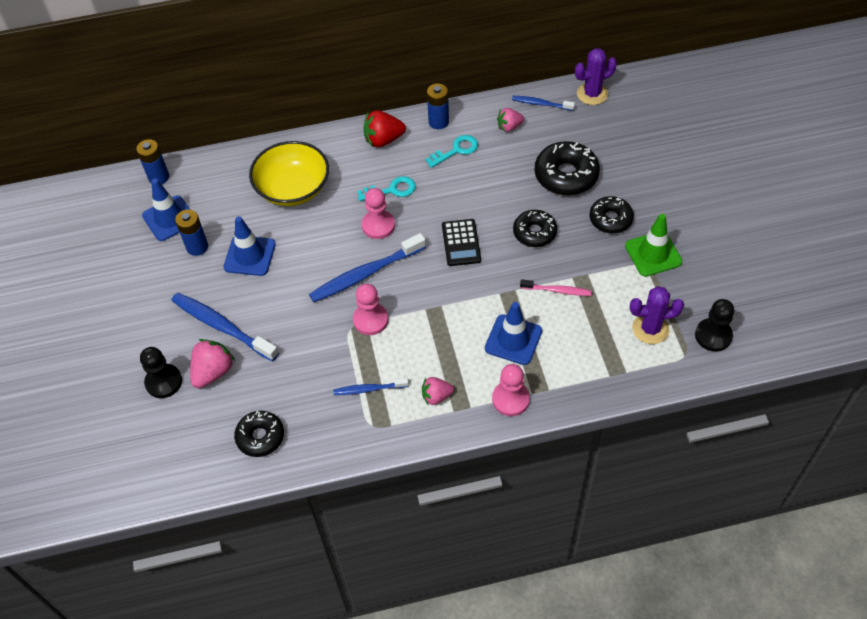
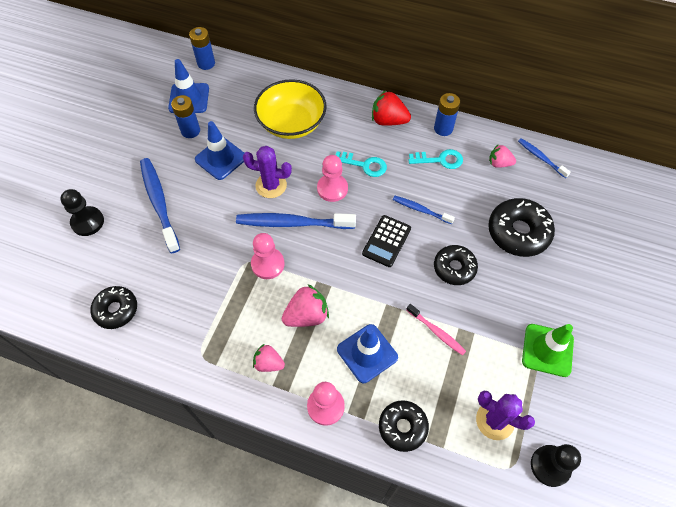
camera: 30 degrees right, 5 degrees up
pink strawberry [190,339,235,388] -> pink strawberry moved to [281,284,329,327]
blue toothbrush [333,378,409,395] -> blue toothbrush moved to [393,196,455,224]
purple cactus [575,48,617,105] -> purple cactus moved to [243,146,292,198]
black donut [589,196,634,234] -> black donut moved to [379,400,429,452]

